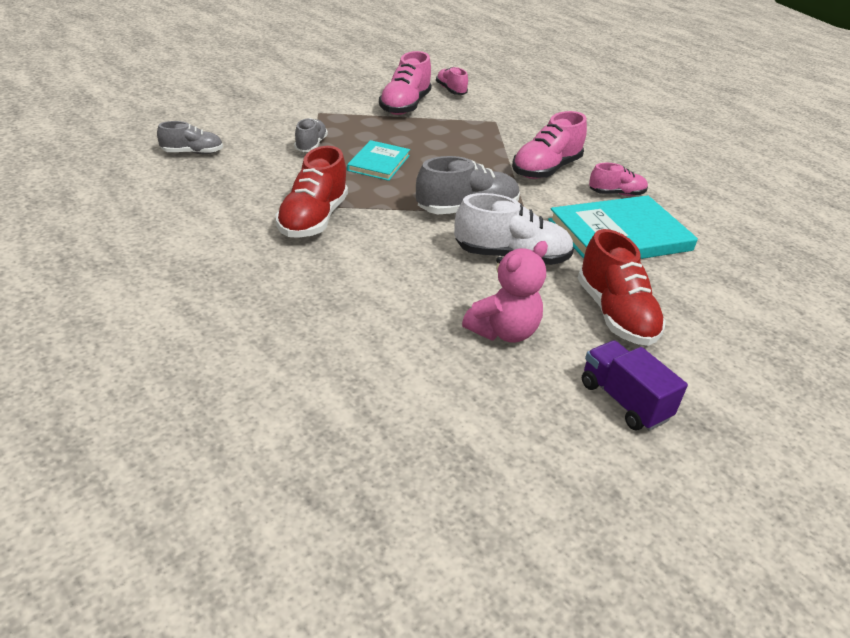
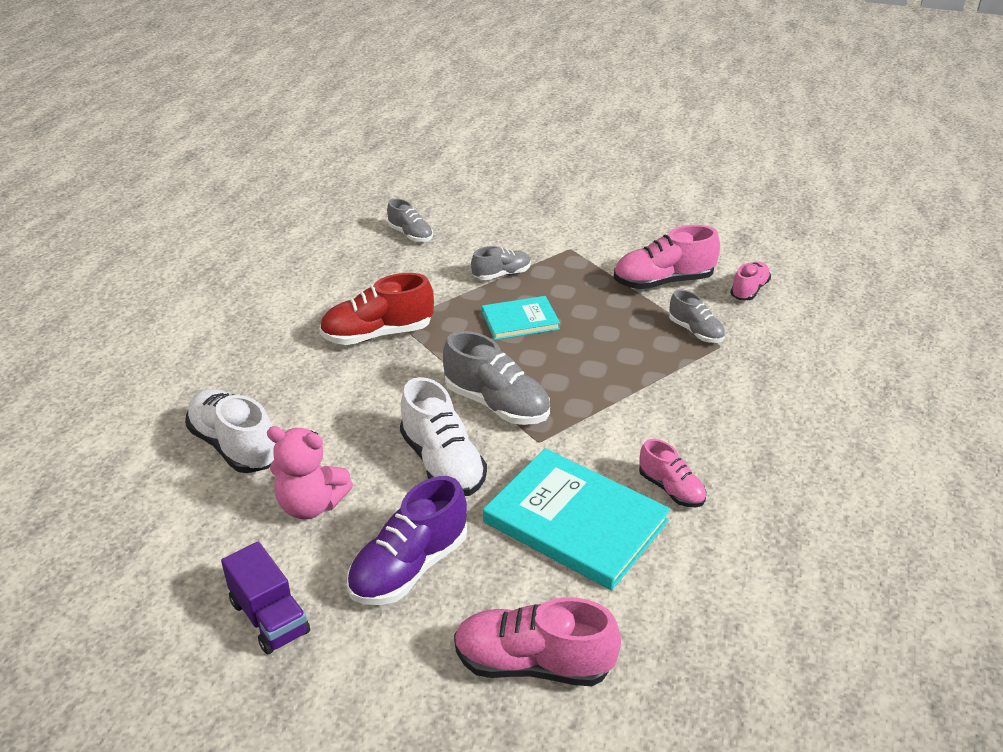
camera: 60 degrees right, 0 degrees up
pink shoe [512,111,587,179] -> pink shoe moved to [454,597,621,686]
red shoe [577,229,666,346] -> purple shoe [347,476,467,605]
purple truck [582,340,688,431] -> purple truck turned 120 degrees clockwise [221,542,310,654]
none -> white shoe [185,389,275,473]
none -> grey shoe [669,290,725,343]

